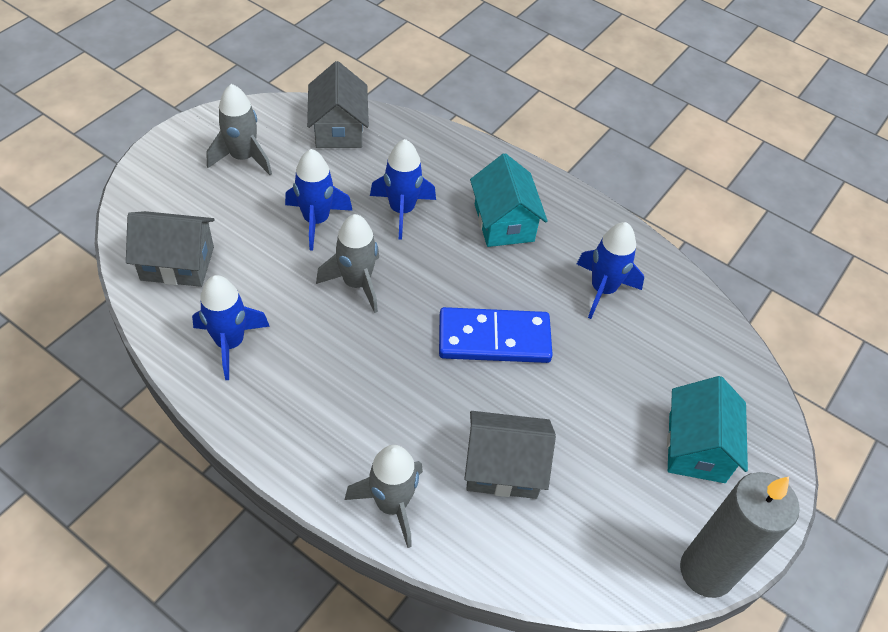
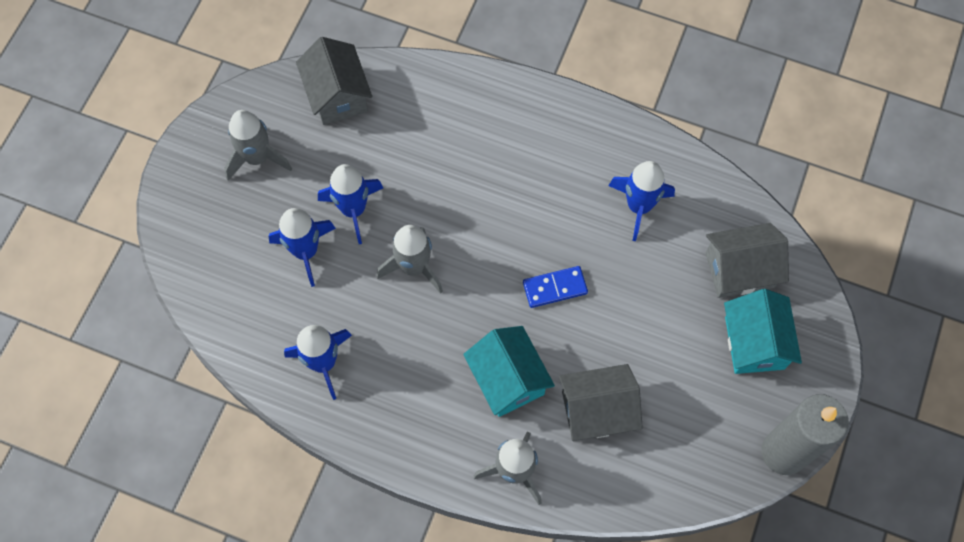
camera: 10 degrees left, 15 degrees up
grey house [126,211,215,287] -> grey house moved to [706,223,789,298]
blue rocket [370,139,436,240] -> blue rocket moved to [269,208,336,287]
blue domino [439,307,553,363] -> blue domino [523,266,588,308], size x0.58
turquoise house [470,153,548,247] -> turquoise house moved to [463,326,555,417]

